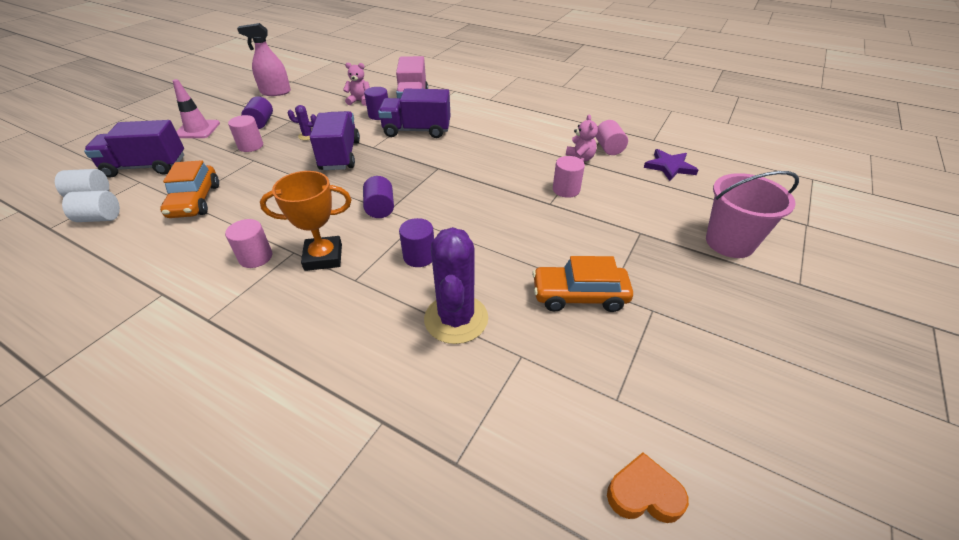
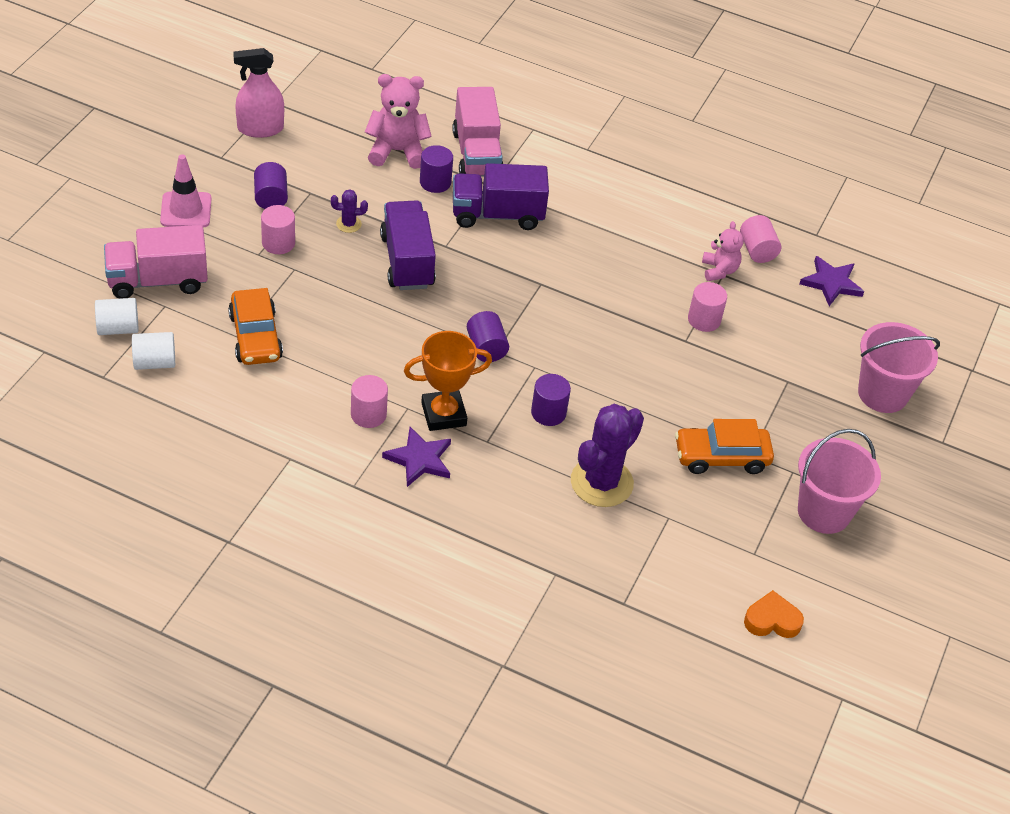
camera: 10 degrees left, 5 degrees up
purple truck [84,120,184,177] -> pink truck [104,225,208,299]
pink teddy bear [343,63,370,106] -> pink teddy bear [365,74,432,169], size x1.63
purple cactus [424,227,488,344] -> purple cactus turned 45 degrees clockwise [571,404,644,507]
none -> purple star [382,427,451,487]
none -> pink bucket [798,429,881,534]

